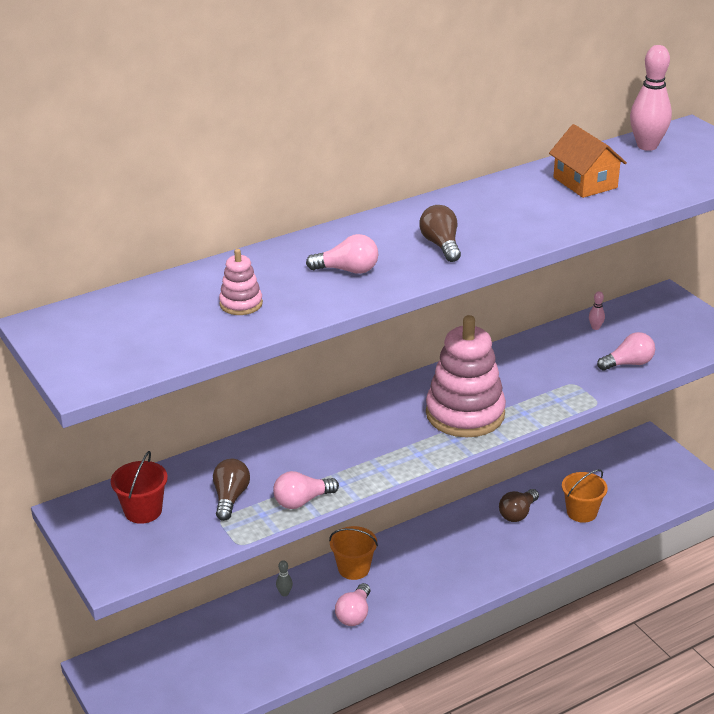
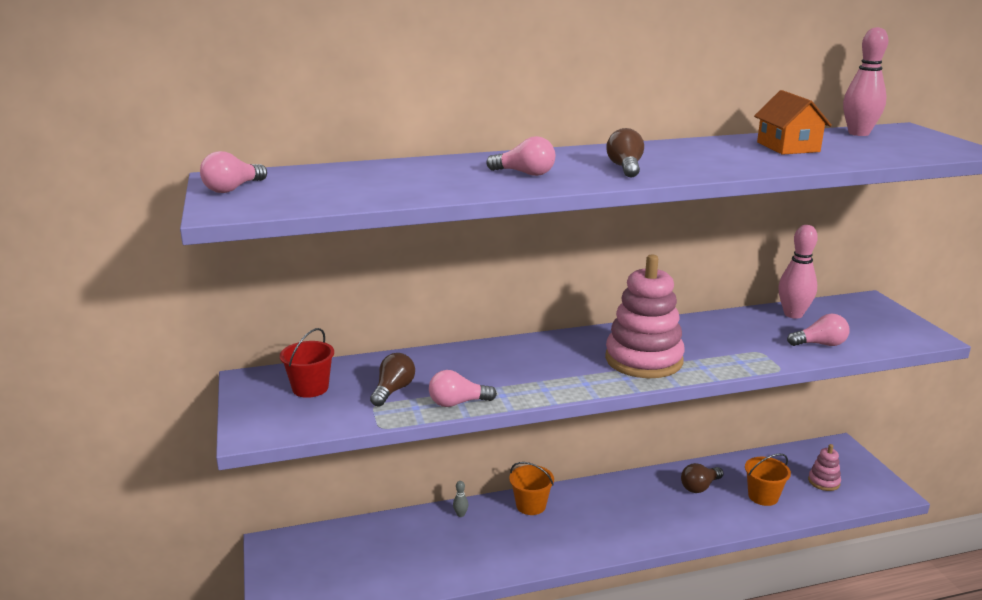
camera: 15 degrees right, 10 degrees down
pink stacking toy [219,249,263,315] -> pink stacking toy moved to [808,444,841,491]
pink light bulb [335,583,370,626] -> pink light bulb moved to [200,151,267,193]
pink bowling pin [589,291,605,330] -> pink bowling pin [778,225,818,319], size x2.35

